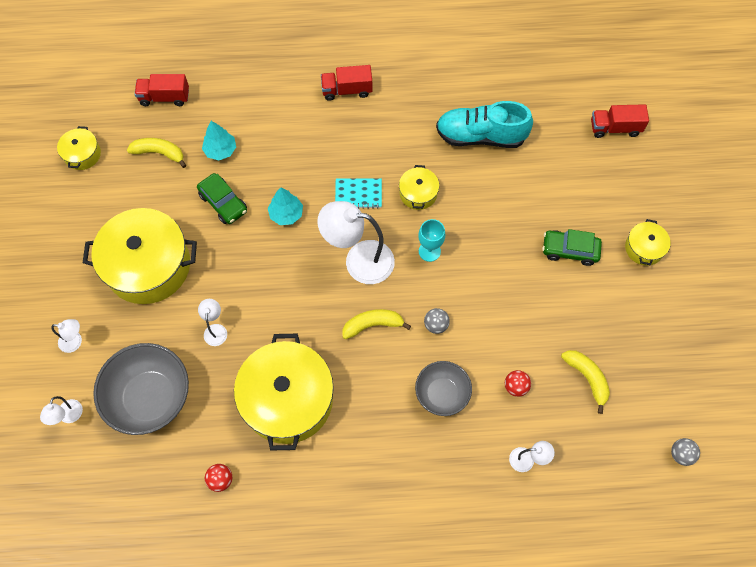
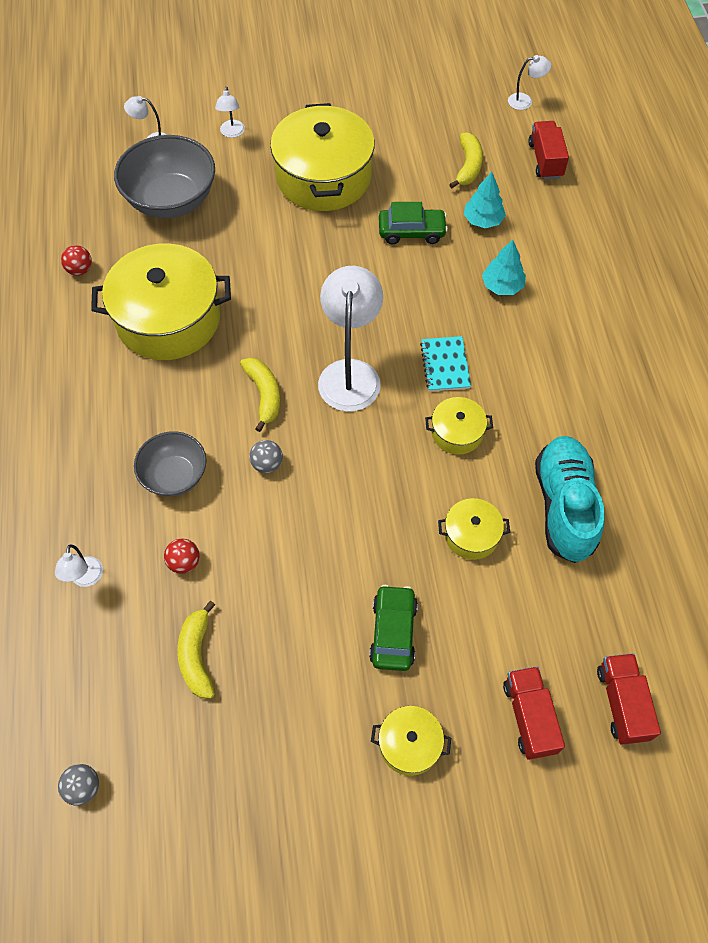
camera: 85 degrees right, 5 degrees down
yellow pot [57,126,101,170] -> yellow pot moved to [438,498,510,560]
green car [197,173,247,224] -> green car turned 135 degrees counterclockwise [379,202,448,244]
white lamp [198,299,227,346] -> white lamp moved to [508,55,551,110]
turquoise tree [268,187,303,225] -> turquoise tree moved to [482,240,526,295]
red truck [321,65,372,101] -> red truck moved to [503,666,565,760]
turquoise goblet [418,219,445,262] -> none
yellow banana [561,350,610,414] -> yellow banana turned 120 degrees clockwise [178,601,215,698]

